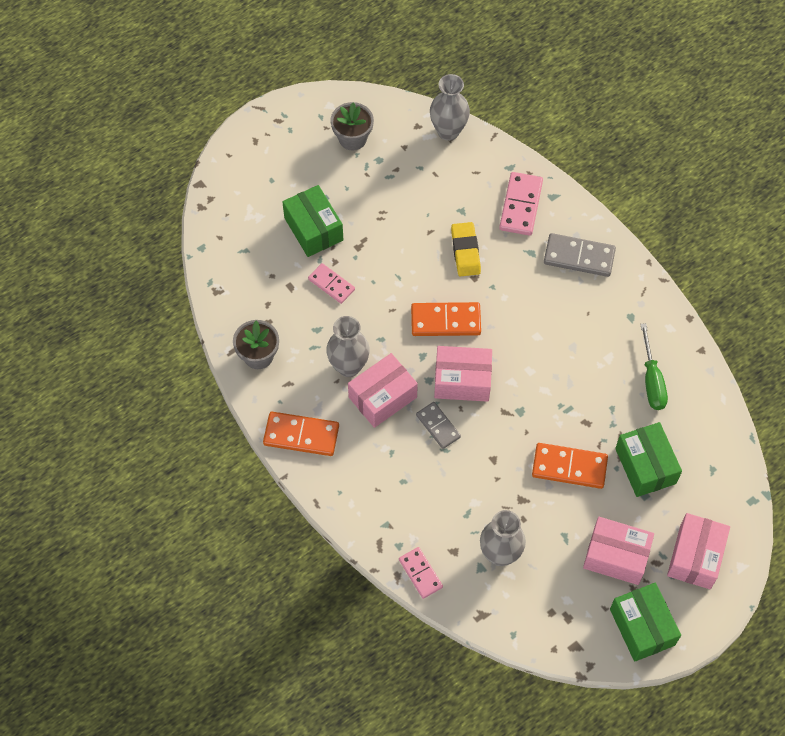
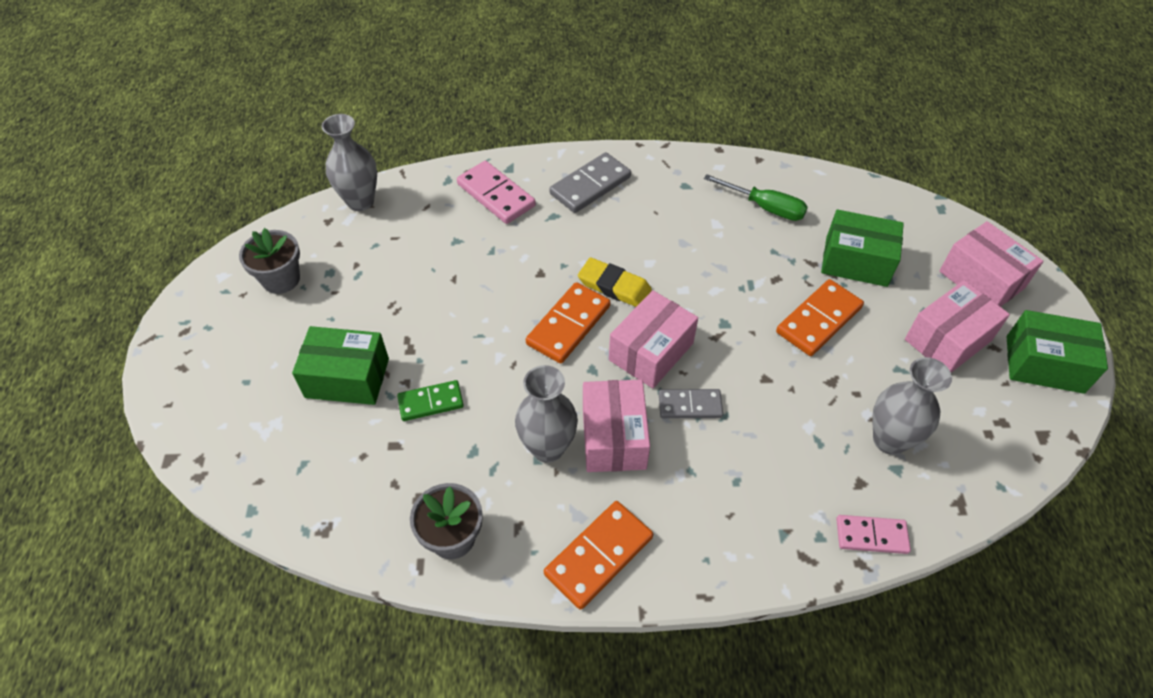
camera: 55 degrees left, 10 degrees down
pink domino [308,263,355,304] -> green domino [397,380,464,421]
yellow eraser [451,222,481,276] -> yellow eraser moved to [578,257,652,307]

